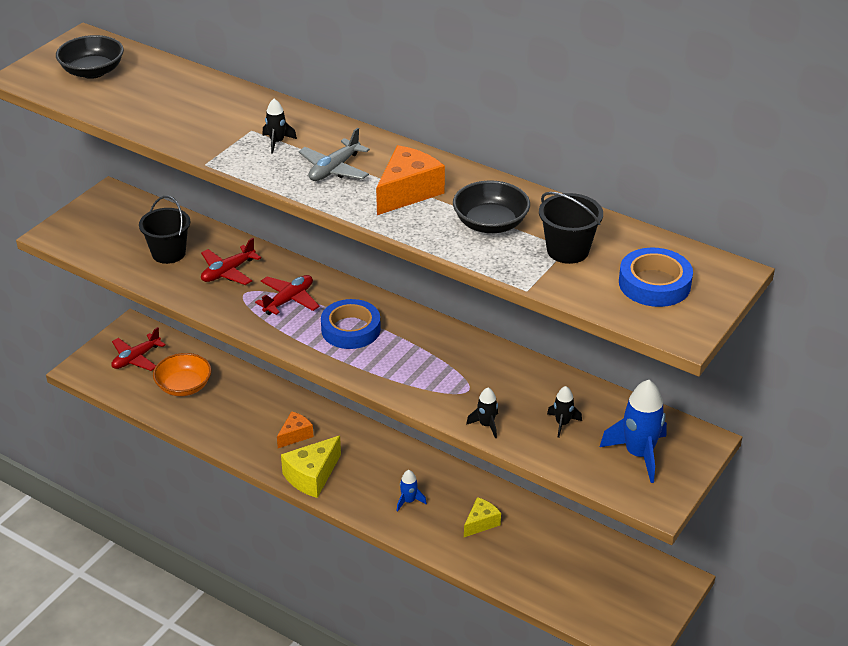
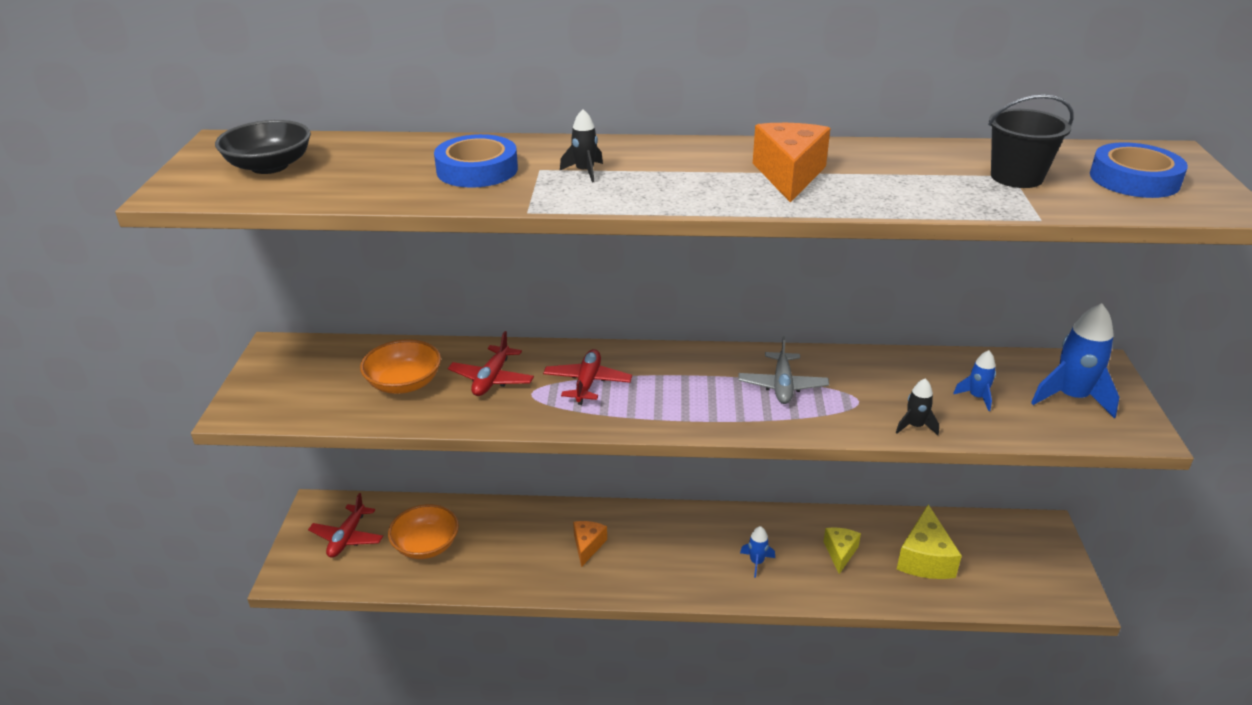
camera: 30 degrees left, 5 degrees down
black bucket [139,196,191,264] -> orange bowl [360,339,441,394]
yellow cheese [281,436,341,498] -> yellow cheese moved to [897,504,962,579]
grey plane [298,128,370,181] -> grey plane moved to [738,336,829,404]
blue tape [321,299,381,349] -> blue tape moved to [434,134,518,188]
black bowl [453,180,530,233] -> none
black rocket [547,386,582,438] -> blue rocket [953,350,996,411]

